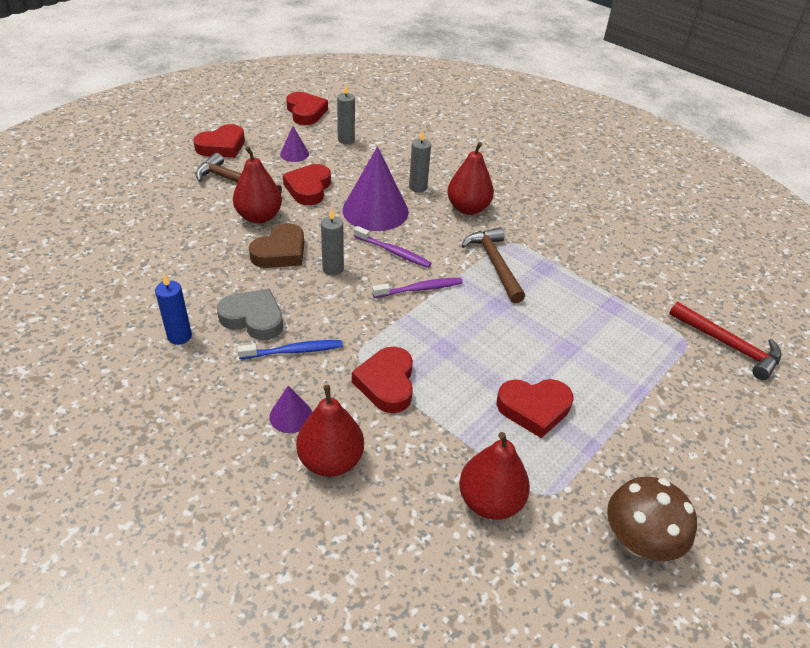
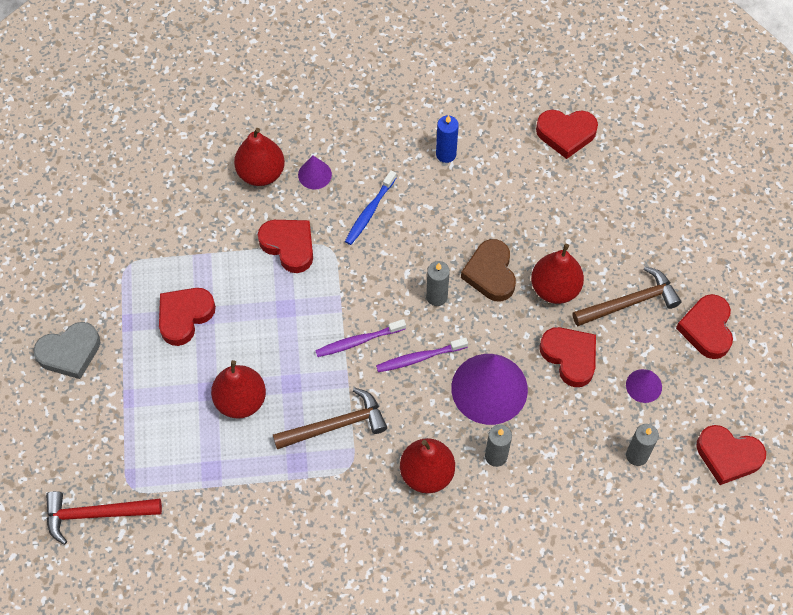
camera: 135 degrees right, 20 degrees up
grey heart [217,289,283,340] -> grey heart moved to [33,322,100,379]
purple toothbrush [372,278,463,298] -> purple toothbrush turned 45 degrees clockwise [315,319,406,357]
red pear [459,432,530,520] -> red pear moved to [211,360,266,419]
brown hammer [461,227,525,303] -> brown hammer turned 45 degrees counterclockwise [273,388,387,449]
brown mushroom [607,477,697,561] -> none
none -> red heart [536,110,598,159]

